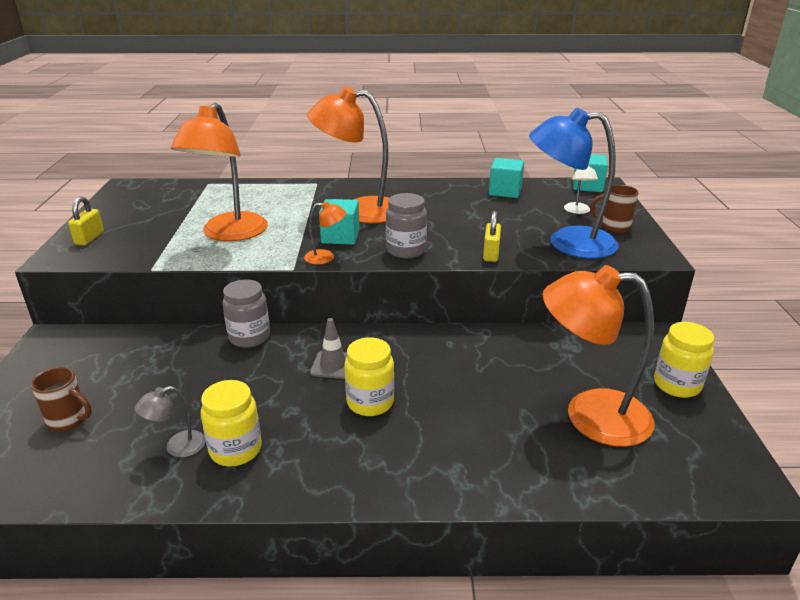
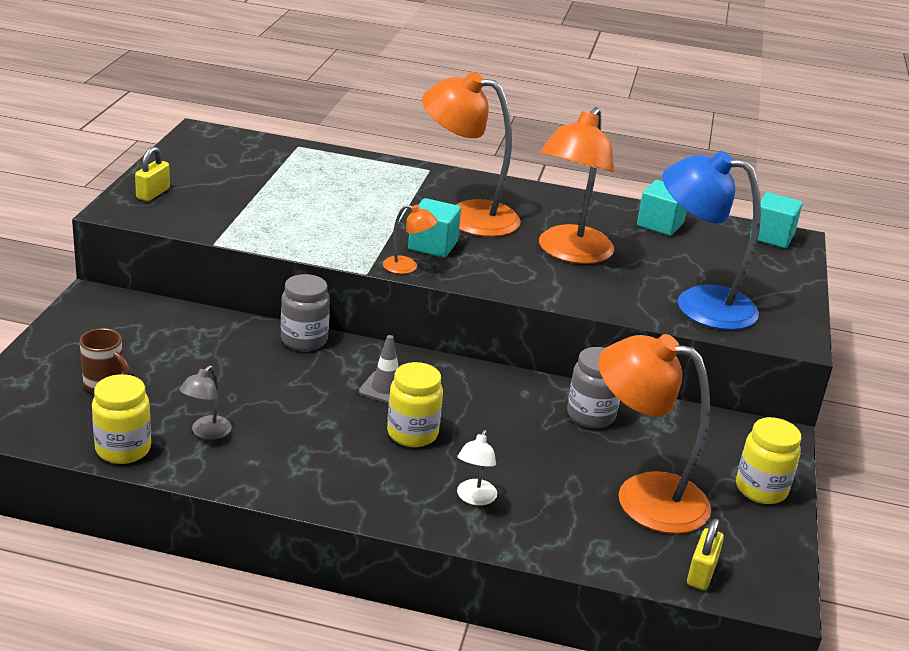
camera: 10 degrees right, 0 degrees up
grey lamp [135,386,206,457] -> grey lamp turned 45 degrees counterclockwise [179,365,232,440]
orange lamp [171,102,268,241] -> orange lamp moved to [539,107,614,264]
yellow jar [201,380,262,467] -> yellow jar moved to [92,374,151,464]
grey jar [386,193,427,258] -> grey jar moved to [567,347,620,428]
yellow padlock [483,211,501,262] -> yellow padlock moved to [687,519,724,590]
white lamp [564,165,598,214] -> white lamp moved to [457,430,497,506]
brown mug [590,185,639,233] -> none

